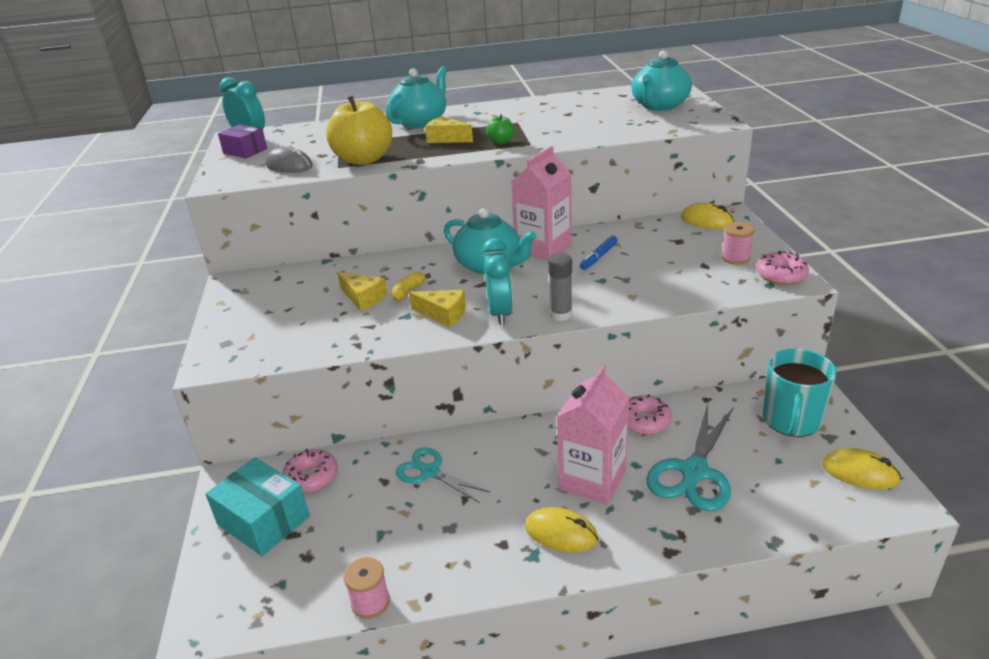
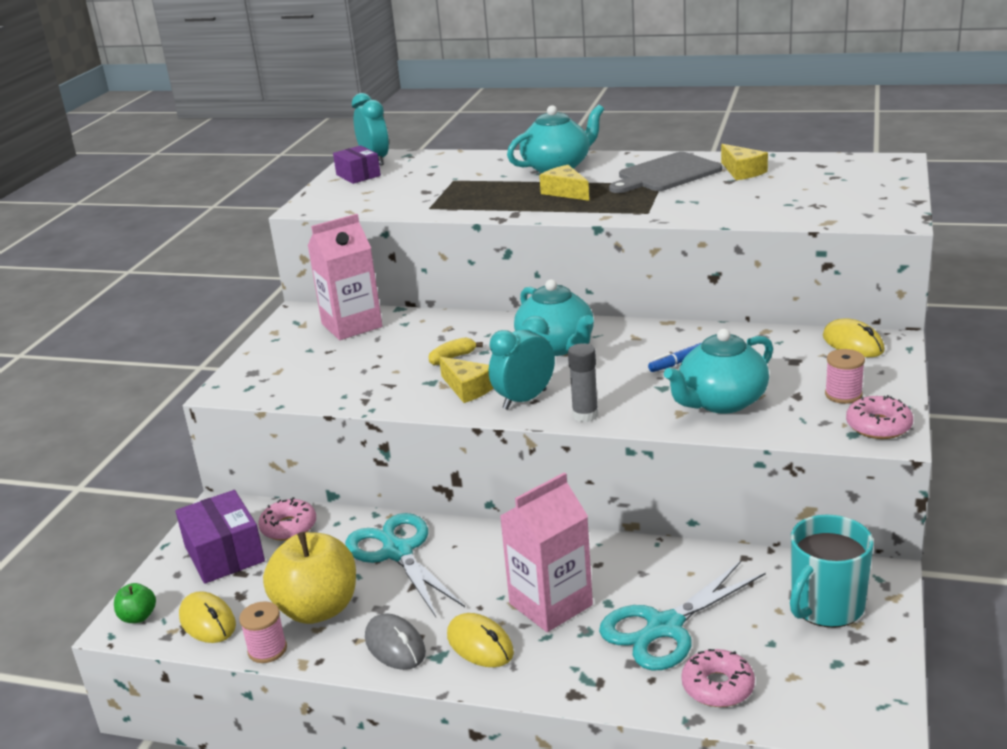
camera: 25 degrees right, 5 degrees down
turquoise box [205,458,310,556] -> purple box [175,490,265,584]
grey mouse [265,147,313,173] -> grey mouse moved to [365,613,426,670]
yellow apple [326,96,392,165] -> yellow apple moved to [263,532,356,624]
yellow cheese [337,272,387,311] -> yellow cheese moved to [721,144,768,180]
turquoise scissors [396,447,490,503] -> turquoise scissors [345,513,465,617], size x1.55
turquoise clock [482,238,513,325] -> turquoise clock turned 150 degrees counterclockwise [489,316,555,410]
green apple [486,115,514,144] -> green apple moved to [114,583,156,623]
pink carton [511,146,572,261] -> pink carton moved to [308,214,383,340]
pink donut [628,395,672,435] -> pink donut moved to [681,649,755,707]
turquoise teapot [632,50,692,111] -> turquoise teapot moved to [664,329,773,413]
yellow mouse [822,448,901,490] -> yellow mouse moved to [179,591,236,643]
none -> grey cutting board [609,152,722,193]

